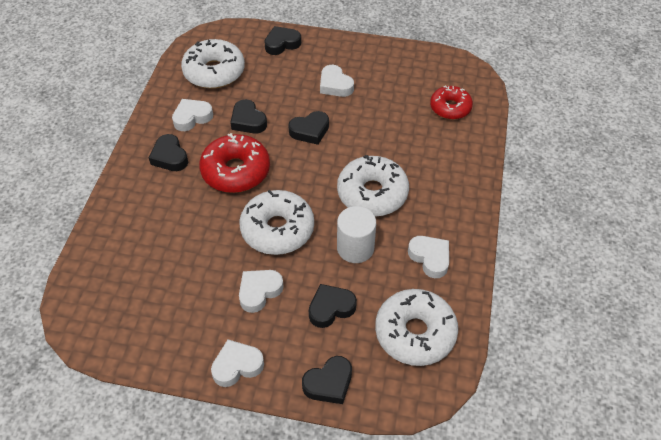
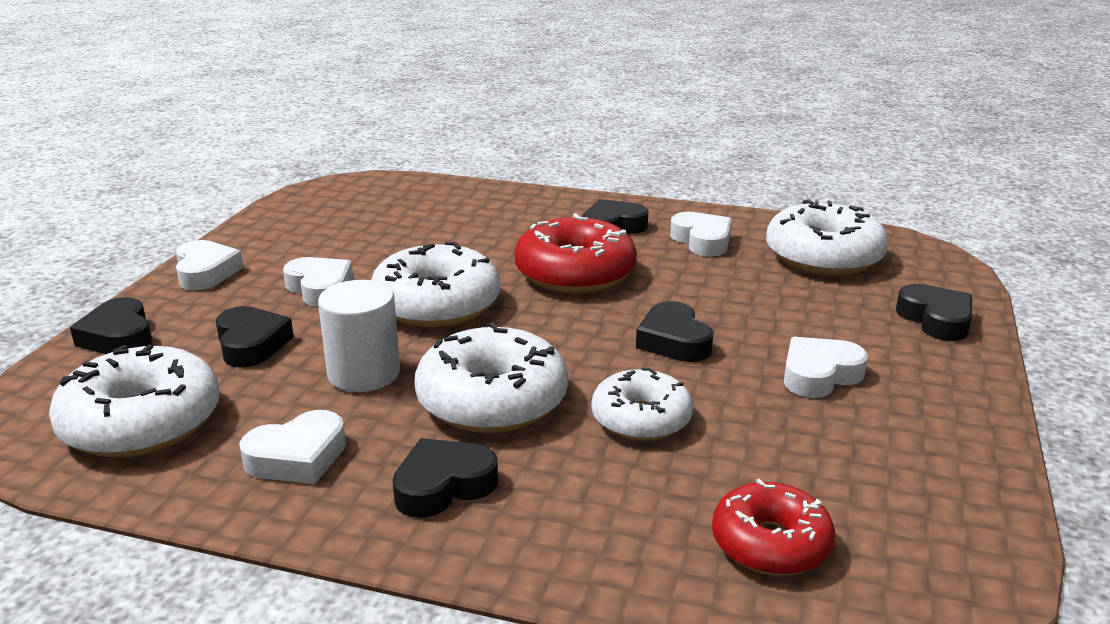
camera: 95 degrees right, 25 degrees down
black heart [230,99,267,134] -> black heart moved to [392,438,498,518]
none -> white donut [591,368,693,441]

